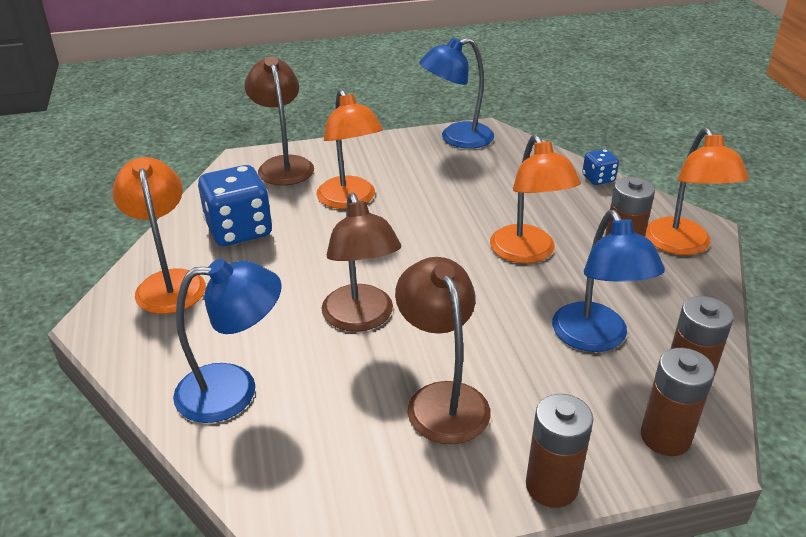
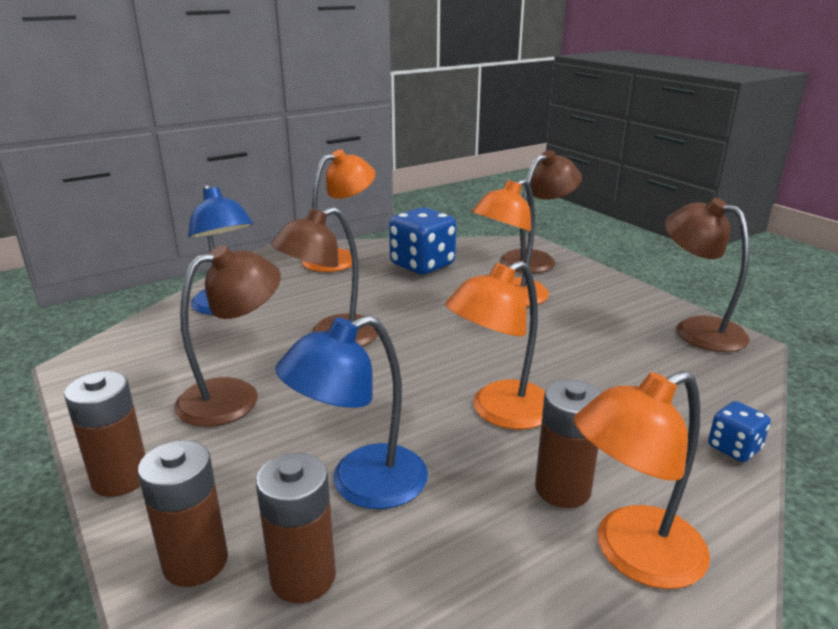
camera: 70 degrees right, 10 degrees down
blue lamp [419,37,494,149] -> brown lamp [665,198,750,352]

